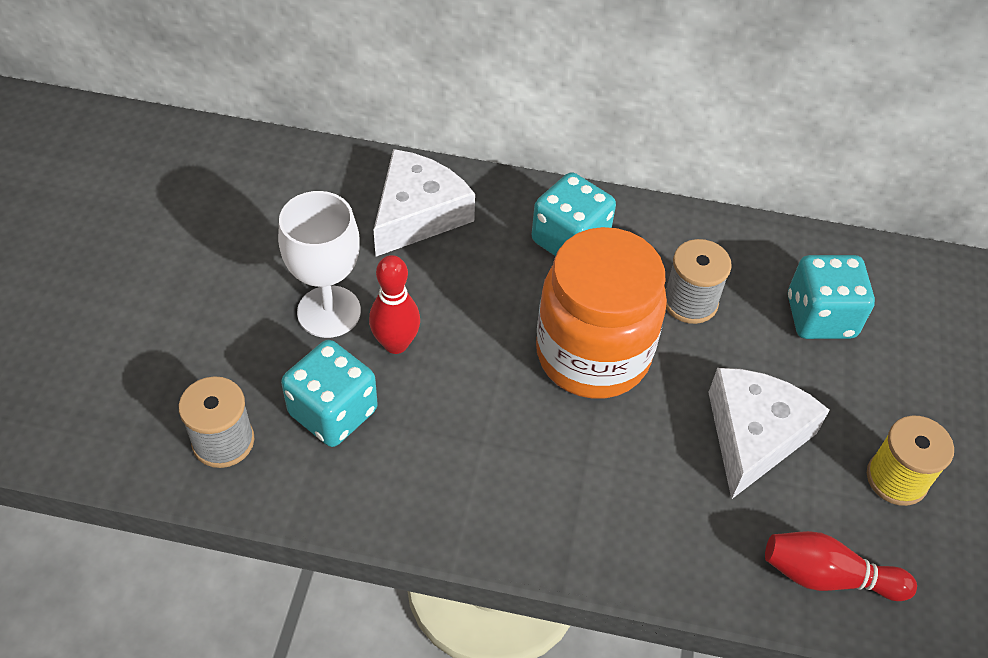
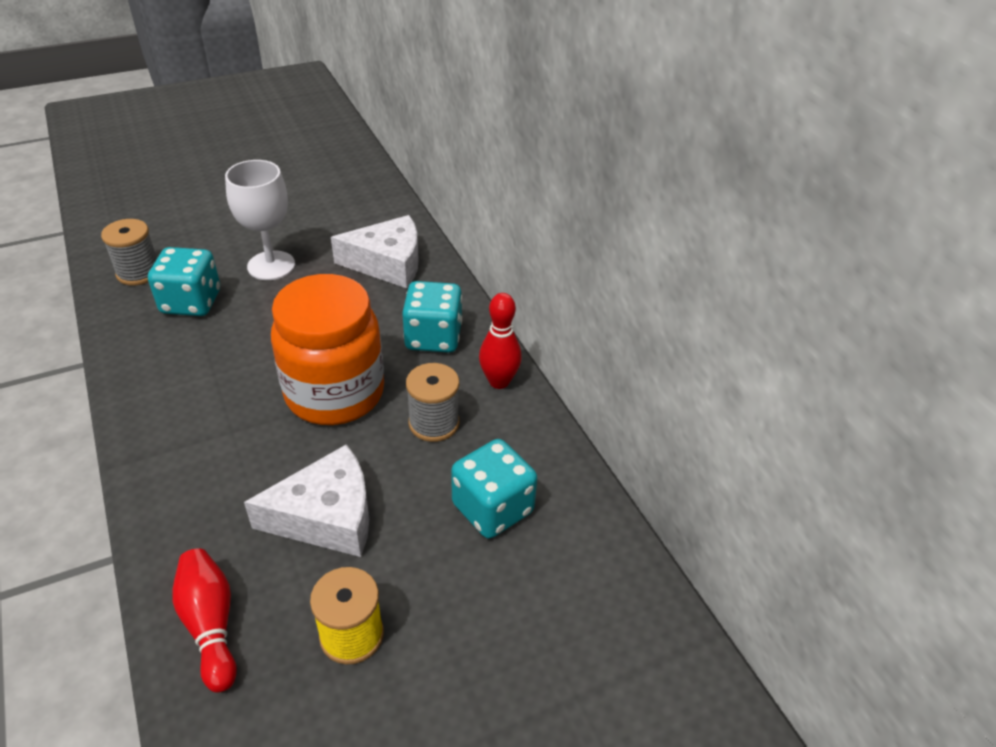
camera: 55 degrees right, 10 degrees down
red bowling pin [369,255,420,354] -> red bowling pin moved to [479,293,522,389]

